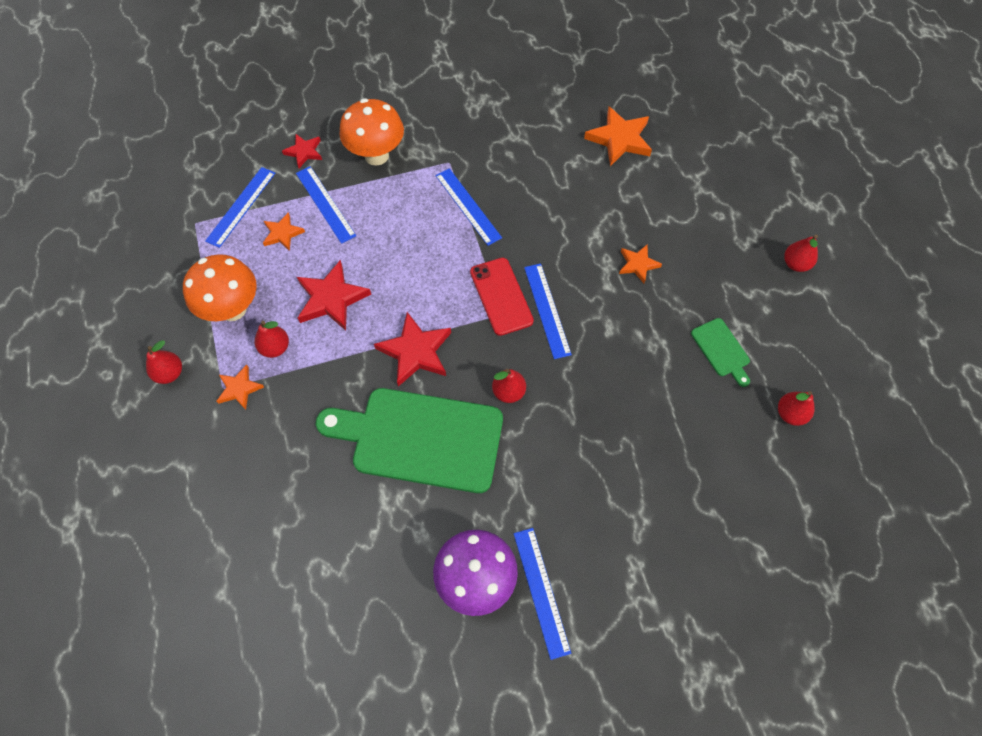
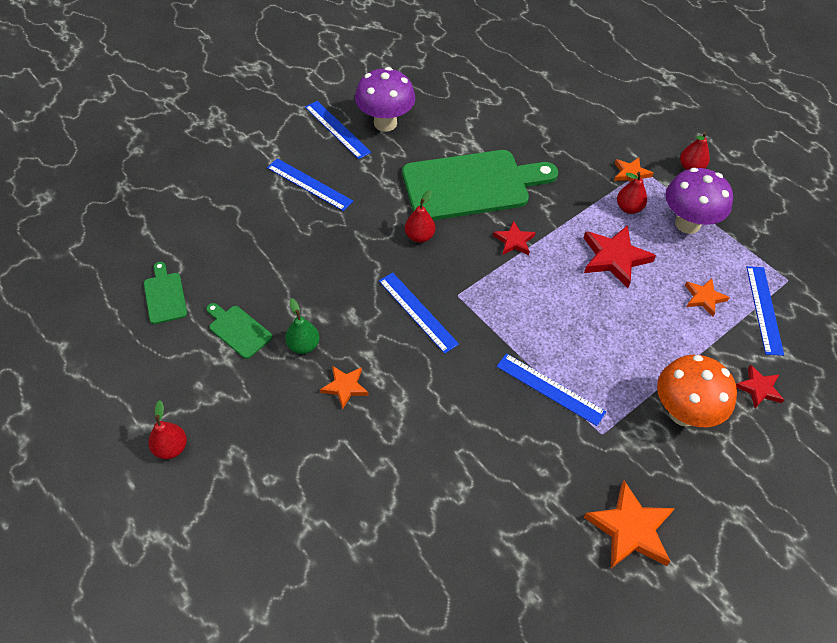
camera: 155 degrees right, 10 degrees down
orange mushroom [183,254,257,321] -> purple mushroom [666,168,733,234]
blue ruler [296,166,356,244] -> blue ruler moved to [267,158,353,211]
red star [374,312,451,387] -> red star [493,221,536,255], size x0.59
red phone [470,258,534,336] -> none
orange star [584,106,652,166] -> orange star moved to [584,481,675,568]
red pear [778,391,815,426] -> green cutting board [144,262,187,324]
none -> green pear [285,298,320,354]

